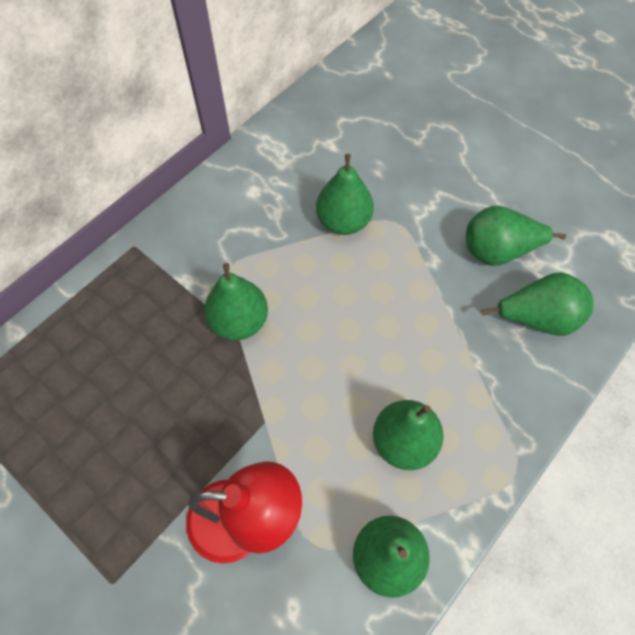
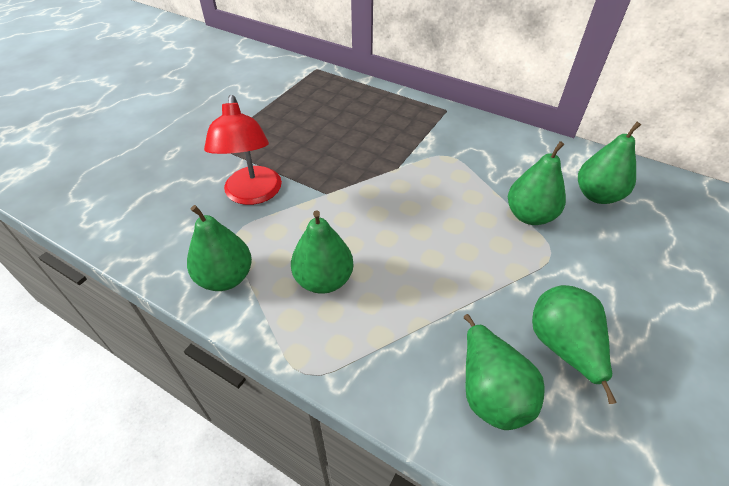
camera: 80 degrees right, 15 degrees down
green pear [204,263,268,340] -> green pear moved to [578,122,641,204]

